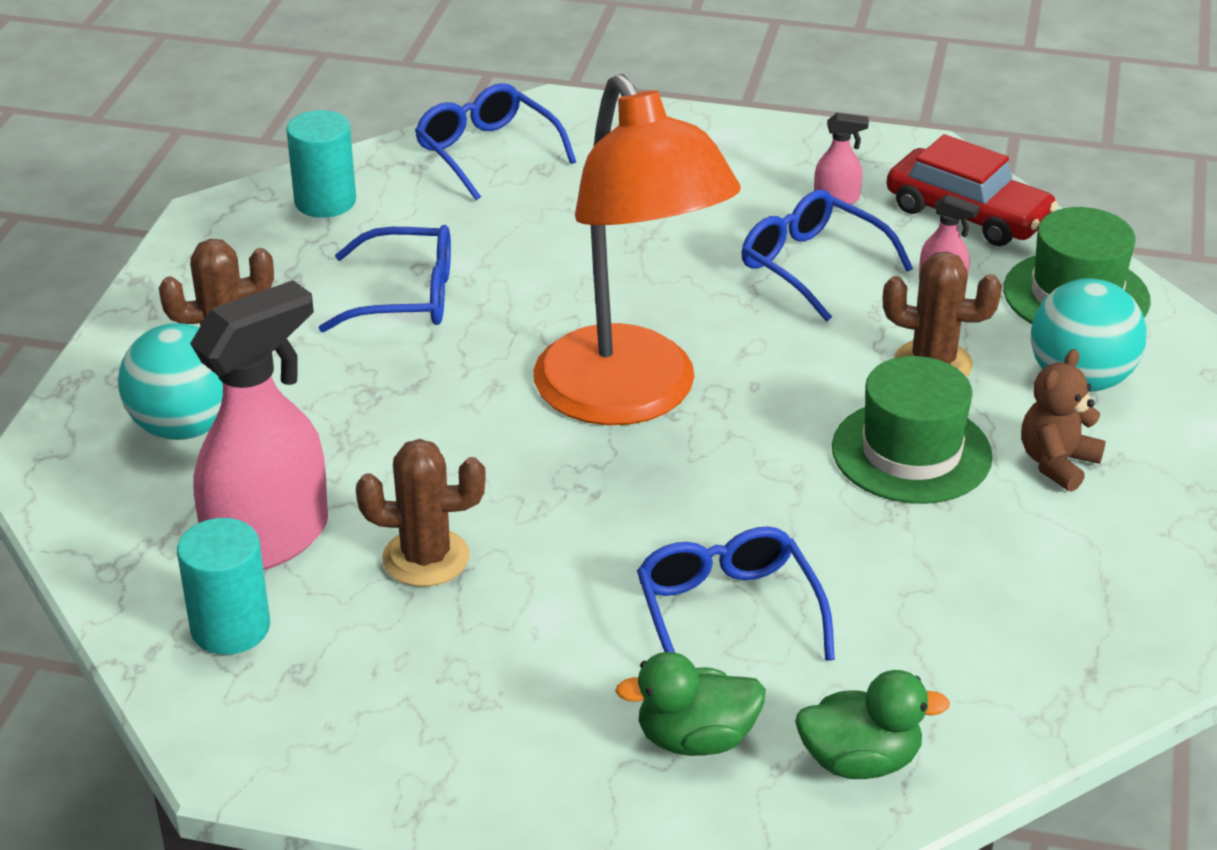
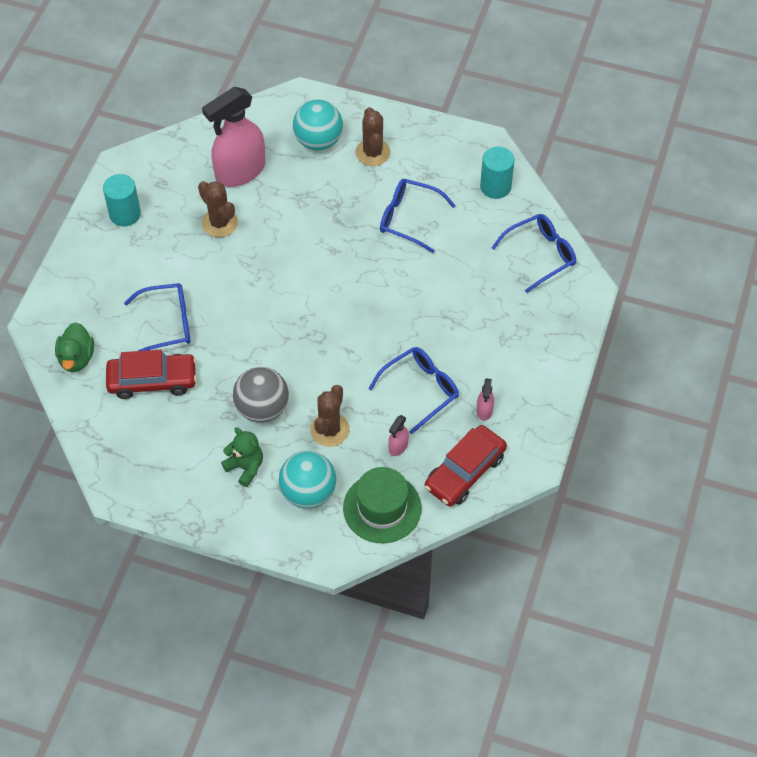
camera: 95 degrees right, 20 degrees up
turquoise cylinder [177,518,270,655] -> turquoise cylinder moved to [103,174,141,226]
pink spray bottle [190,280,328,570] -> pink spray bottle turned 90 degrees clockwise [202,87,265,187]
blue glasses [319,225,451,333] -> blue glasses turned 105 degrees clockwise [380,179,456,253]
brown cactus [356,439,486,587] -> brown cactus turned 45 degrees counterclockwise [198,181,238,237]
orange lamp [534,74,741,425] -> none
green duck [615,652,766,756] -> none
green hat [832,356,993,504] -> grey ball [233,367,289,423]
brown teddy bear [1021,349,1106,492] -> green teddy bear [221,427,263,487]
none -> red car [106,350,197,399]

